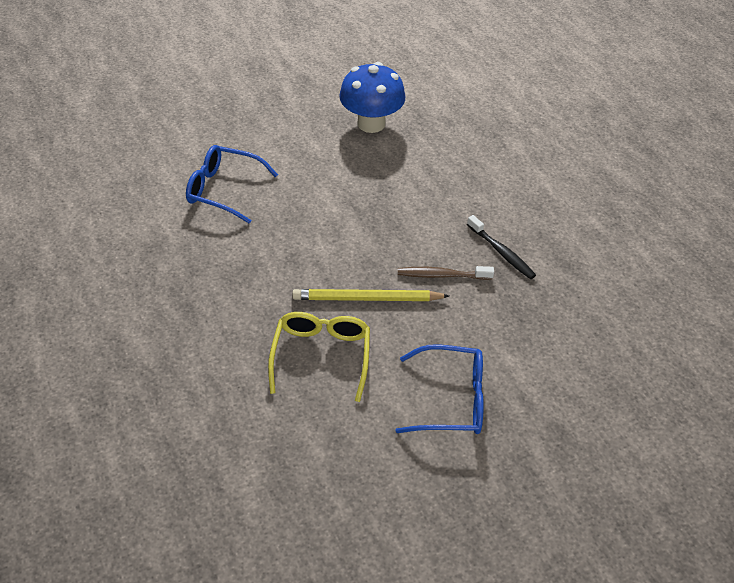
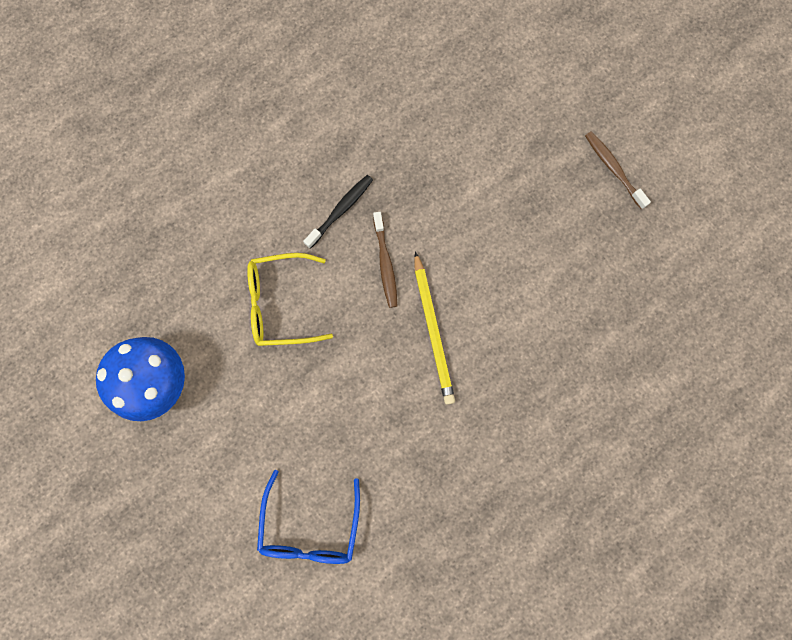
camera: 100 degrees left, 30 degrees up
yellow glasses [268,312,370,402] -> yellow glasses moved to [247,253,333,346]
blue glasses [395,345,484,434] -> none
none -> brown toothbrush [585,131,651,209]

